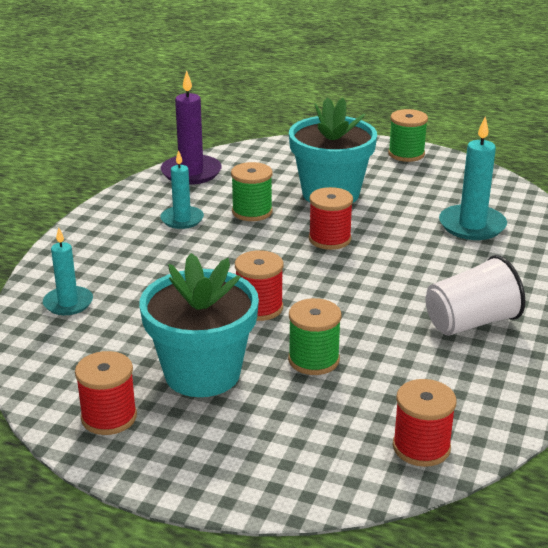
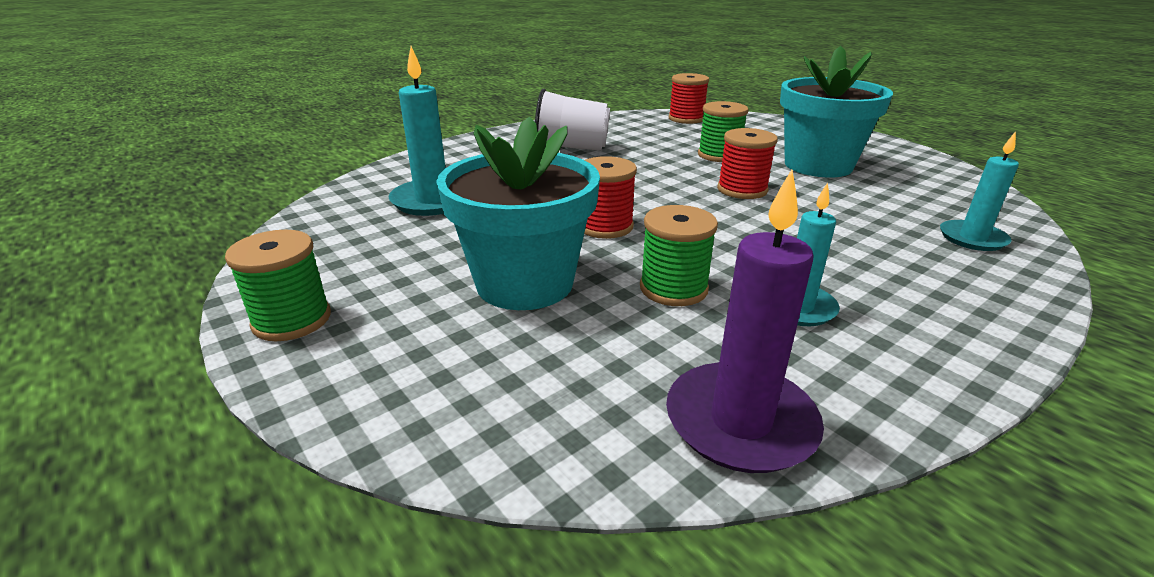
camera: 150 degrees left, 0 degrees up
red spool [75,351,137,435] -> none

